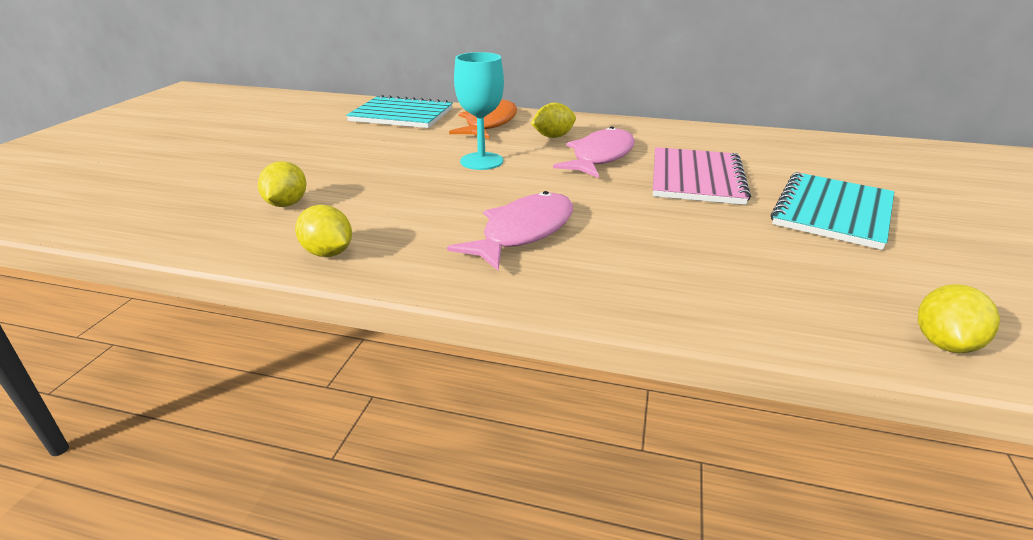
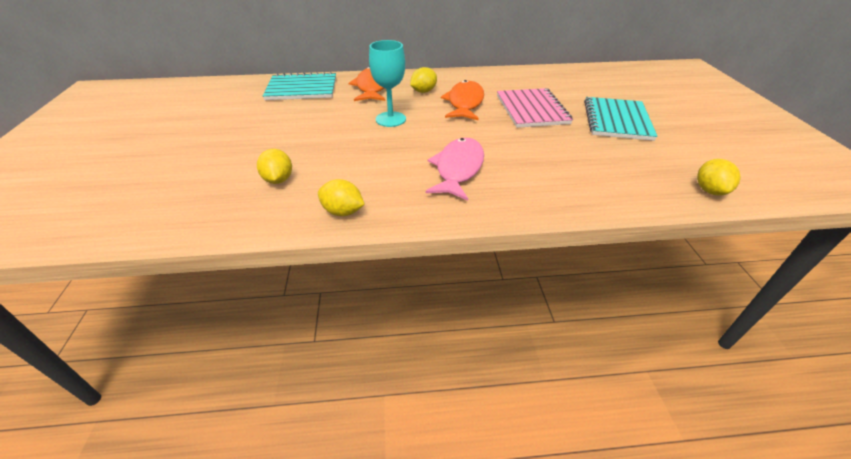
camera: 20 degrees left, 10 degrees up
pink fish [553,127,635,178] -> orange fish [441,80,484,120]

